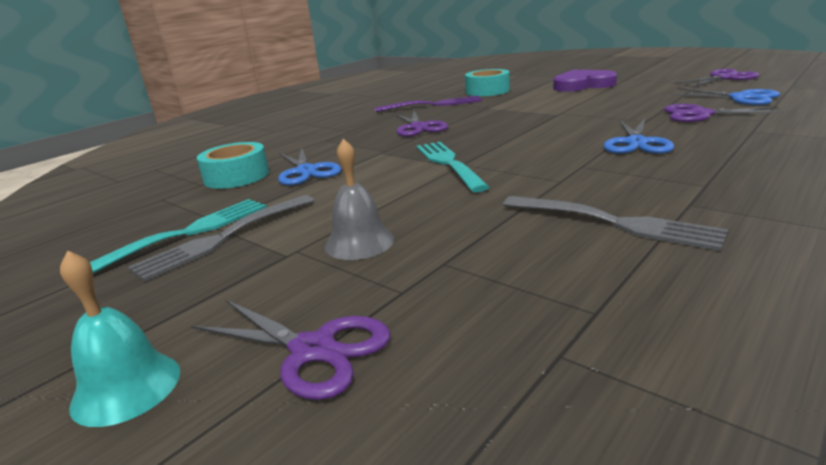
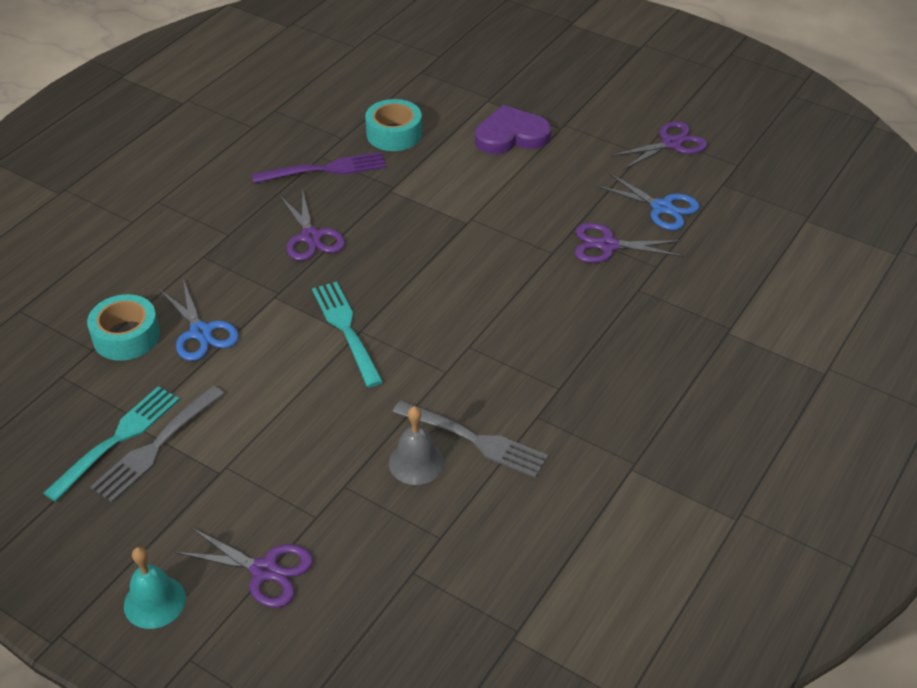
camera: 10 degrees left, 20 degrees up
grey bell [325,139,394,260] -> grey bell moved to [389,406,444,485]
blue scissors [603,119,674,154] -> none

